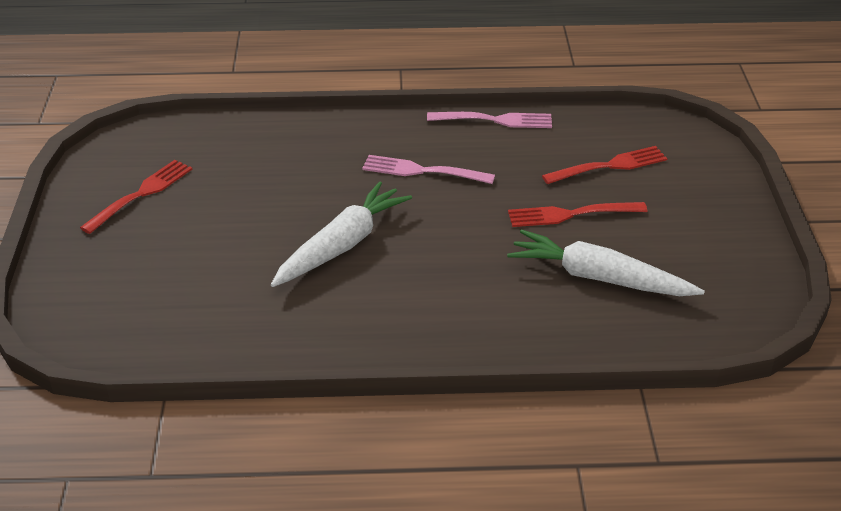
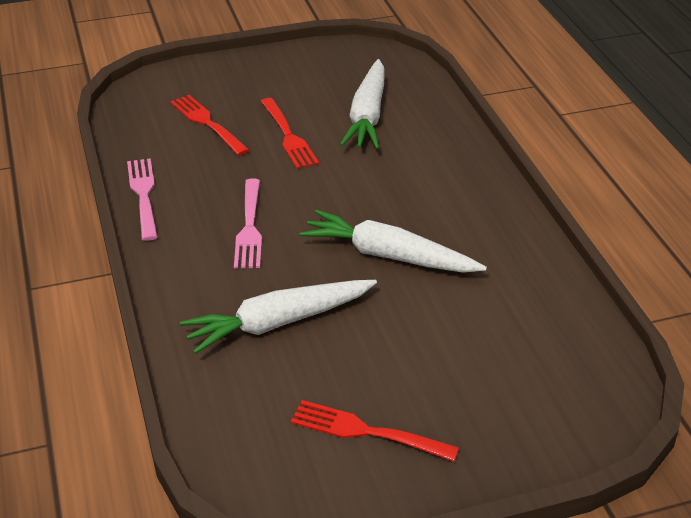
camera: 105 degrees left, 0 degrees up
none -> white carrot [180,280,377,354]

